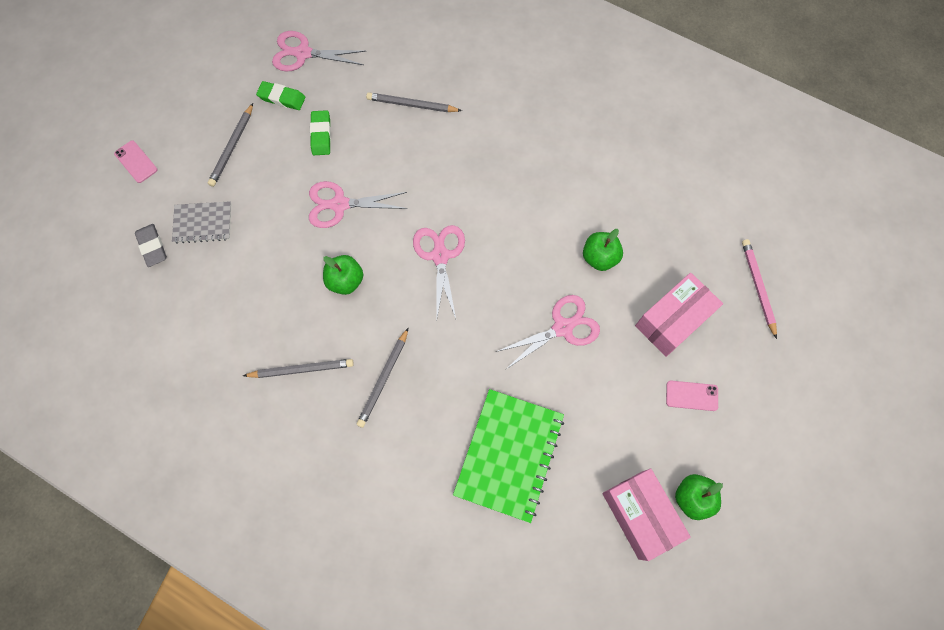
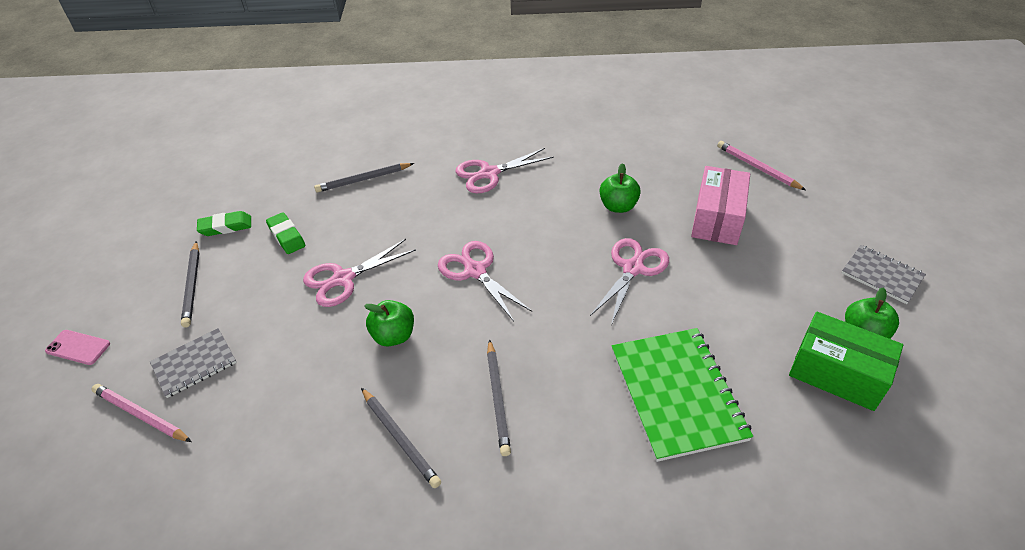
camera: 30 degrees left, 25 degrees down
grey eraser [135,224,167,267] -> pink pencil [91,384,192,442]
grey pencil [243,359,354,378] -> grey pencil turned 90 degrees clockwise [361,388,441,488]
pink scissors [272,31,366,72] -> pink scissors moved to [456,148,554,193]
pink box [602,469,691,561] -> green box [789,311,903,411]
pink phone [666,381,718,411] -> none
none -> grey notebook [842,245,926,304]

